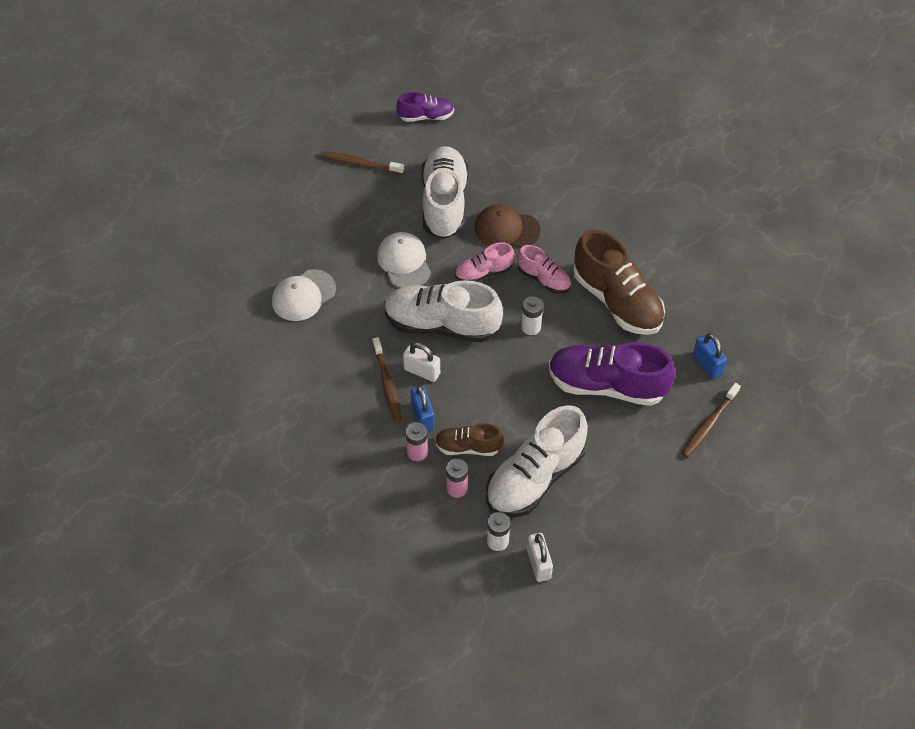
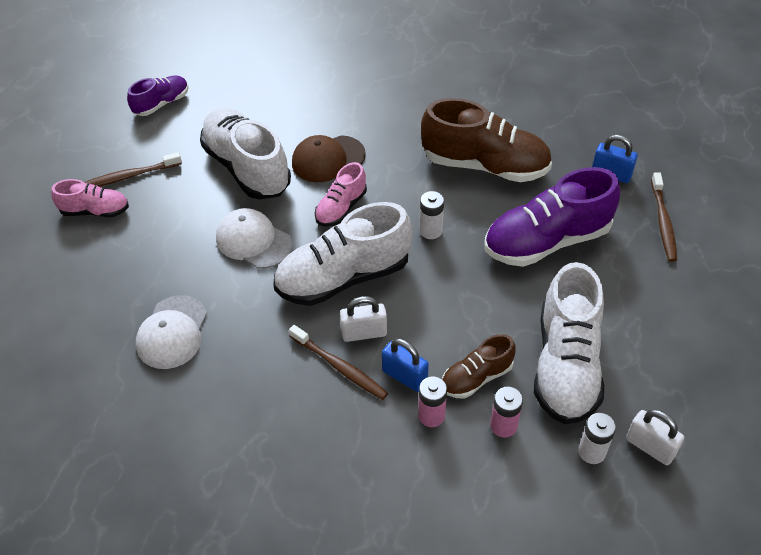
camera: 35 degrees left, 5 degrees down
pink shoe [517,245,571,294] -> pink shoe moved to [51,179,129,217]

